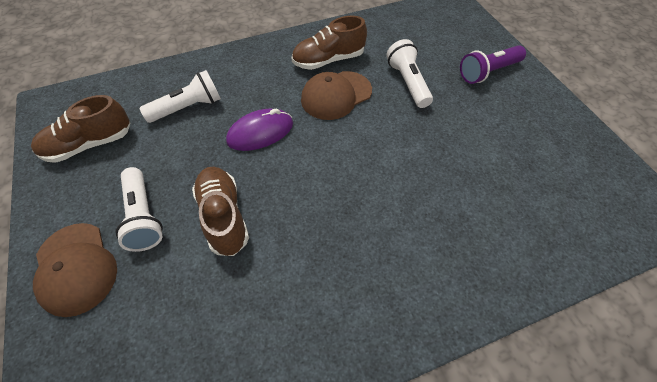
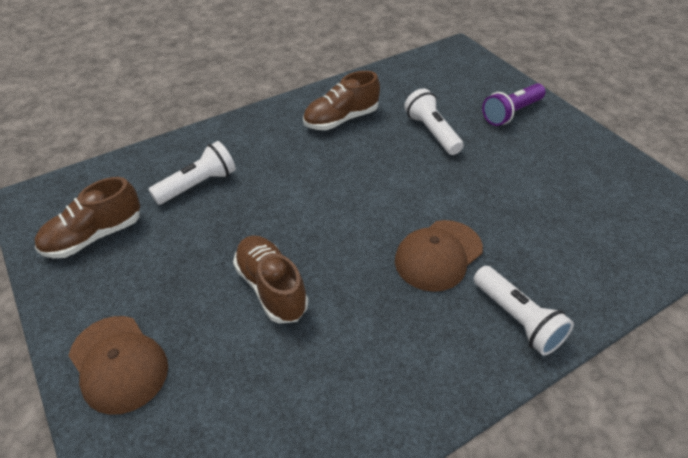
camera: 10 degrees left, 10 degrees down
white flashlight [115,167,163,252] -> white flashlight moved to [474,266,574,356]
purple mouse [226,109,293,151] -> none
brown cap [301,71,372,120] -> brown cap moved to [395,220,483,292]

